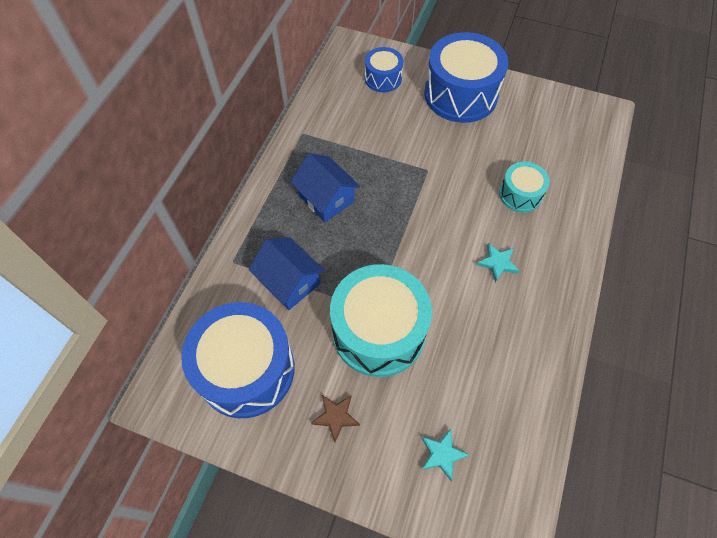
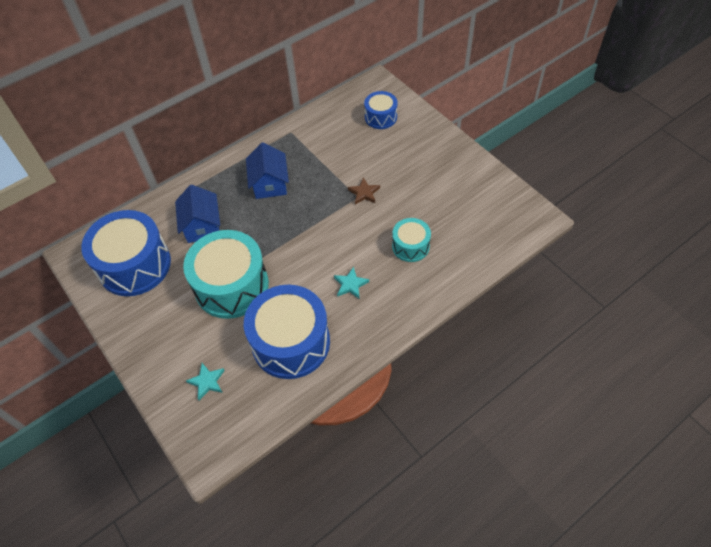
camera: 35 degrees right, 5 degrees down
brown star [311,395,360,442] -> brown star moved to [348,177,380,205]
blue drum [424,32,508,123] -> blue drum moved to [244,285,330,379]

